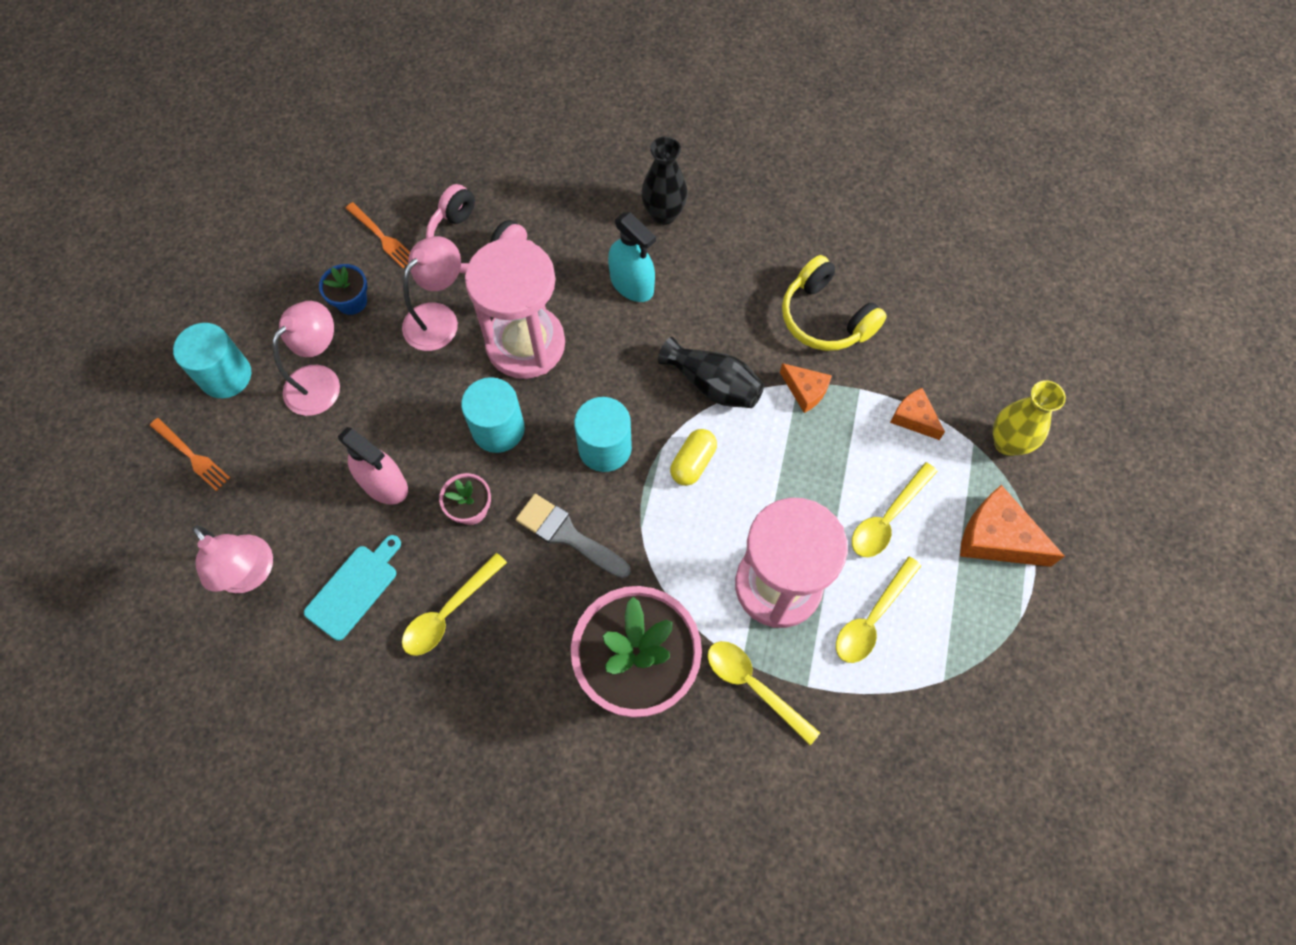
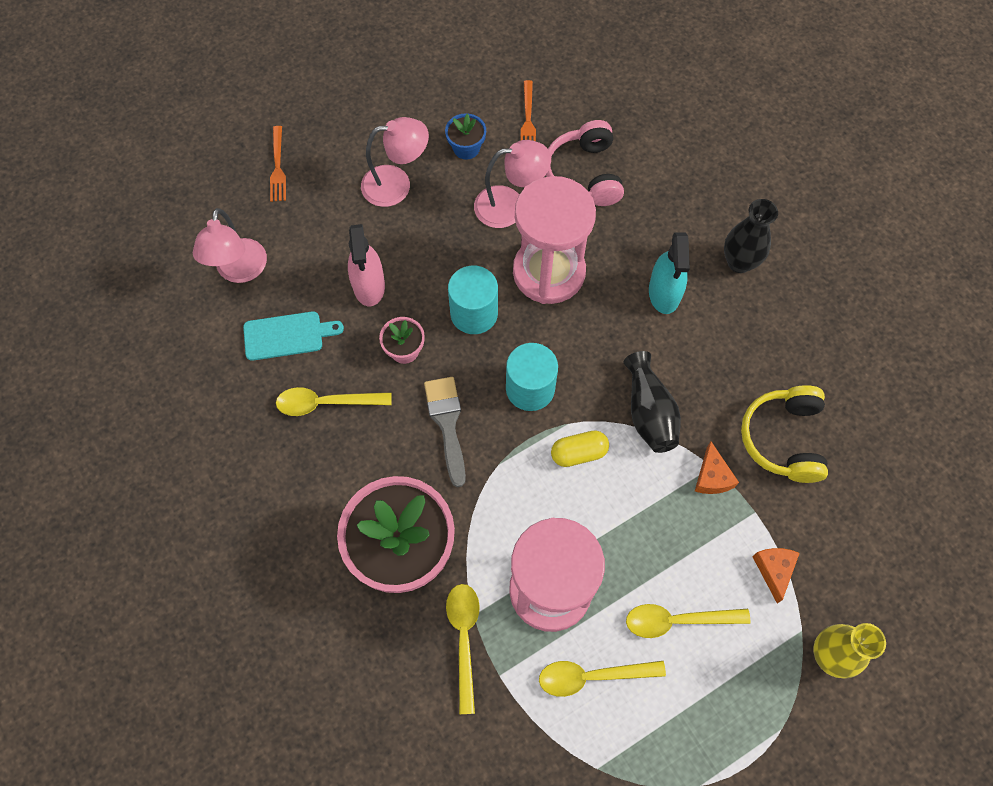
camera: 45 degrees right, 0 degrees up
turquoise cylinder [173,323,251,398] -> none
orange cheese [960,485,1065,567] -> none

